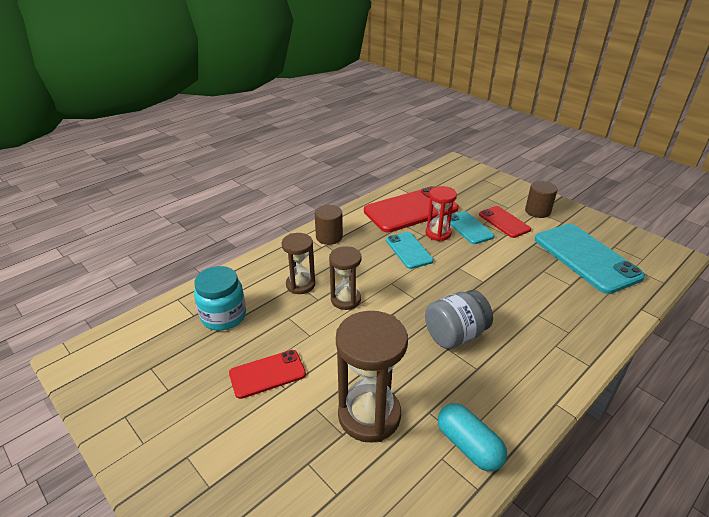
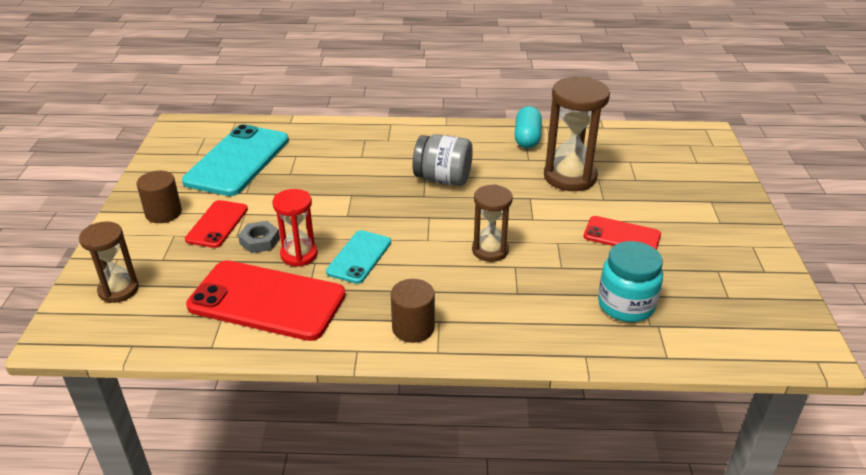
camera: 135 degrees left, 0 degrees up
brown hourglass [282,233,315,294] -> brown hourglass moved to [79,222,139,303]
turquoise phone [445,211,495,244] -> grey nut [238,221,280,253]

